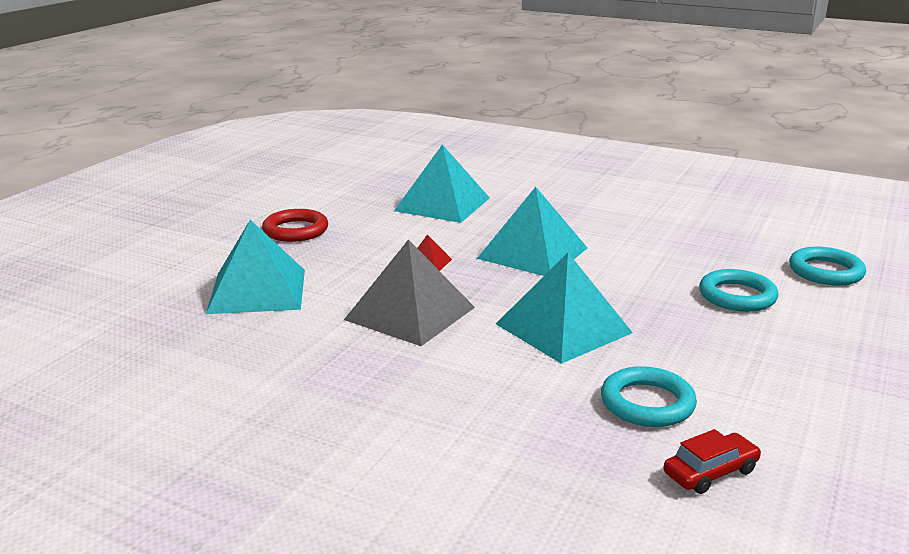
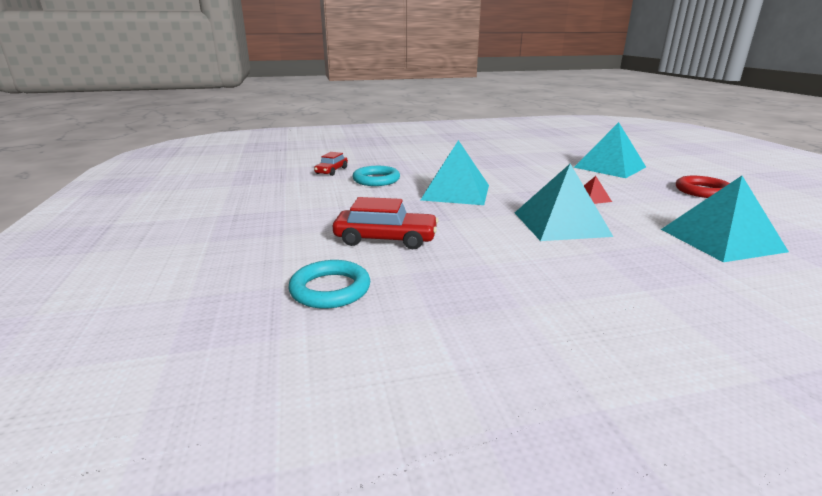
camera: 140 degrees right, 0 degrees up
grey pyramid [344,239,475,346] -> none
turquoise ring [699,269,779,312] -> red car [333,197,438,249]

